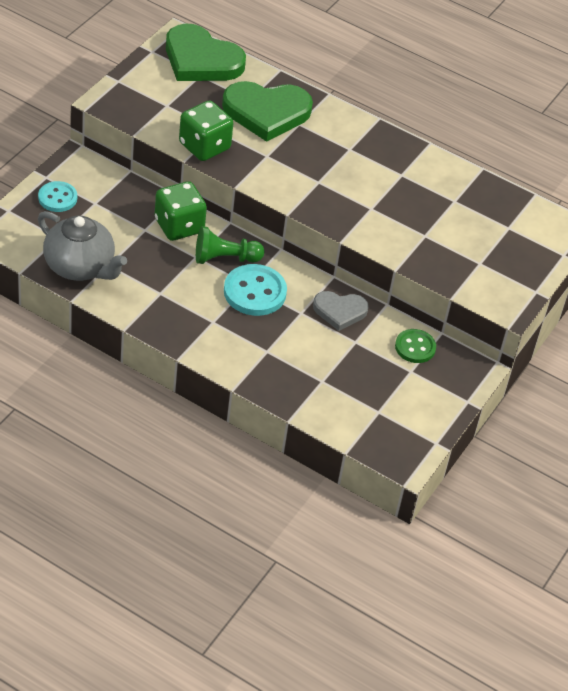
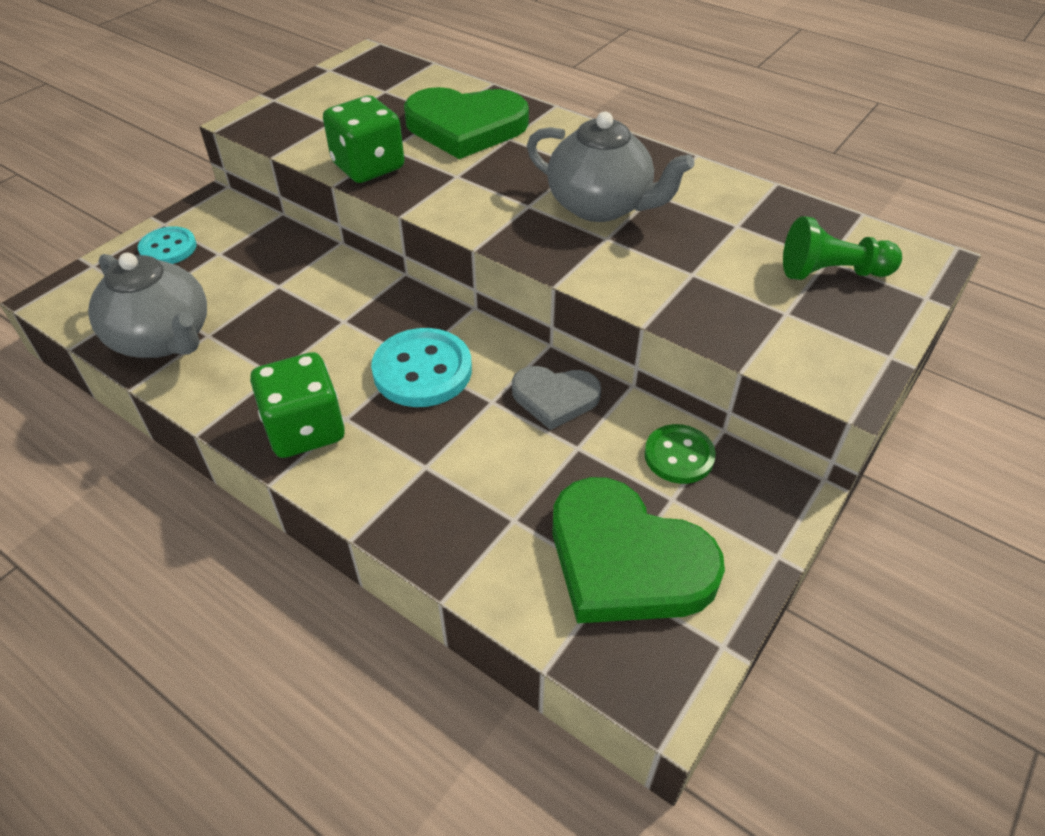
camera: 10 degrees right, 0 degrees up
green dice [155,181,207,241] -> green dice moved to [250,352,345,458]
green heart [166,23,246,81] -> green heart moved to [552,477,725,623]
green pawn [196,226,264,264] -> green pawn moved to [783,216,902,280]
none -> grey teapot [527,112,694,222]

